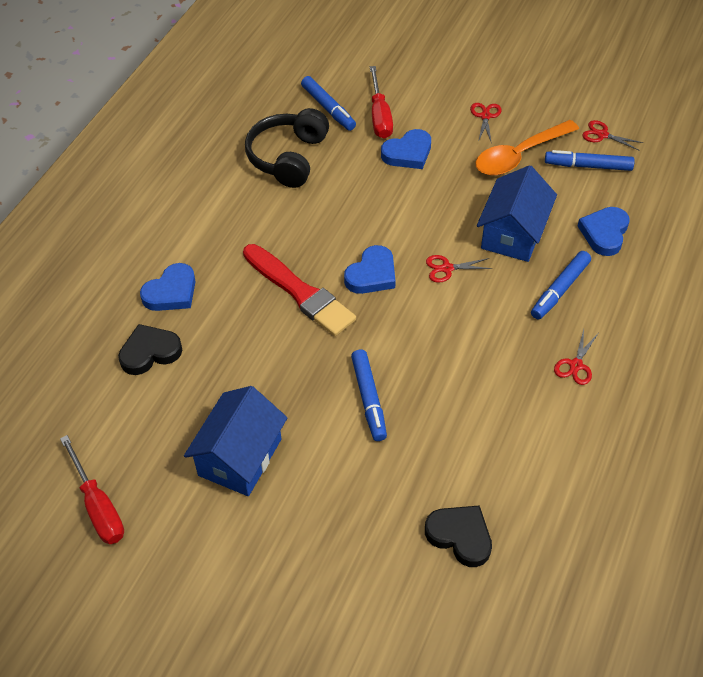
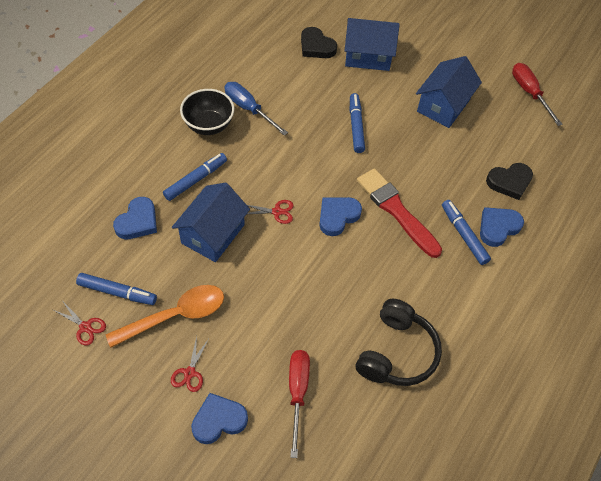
camera: 175 degrees left, 5 degrees up
blue marker [301,76,356,131] -> blue marker moved to [442,200,491,265]
blue heart [381,129,431,169] -> blue heart moved to [191,393,248,444]
red scissors [554,330,598,385] -> black bowl [180,89,234,135]
none -> blue screwdriver [224,82,288,136]
none -> blue house [344,18,400,71]

